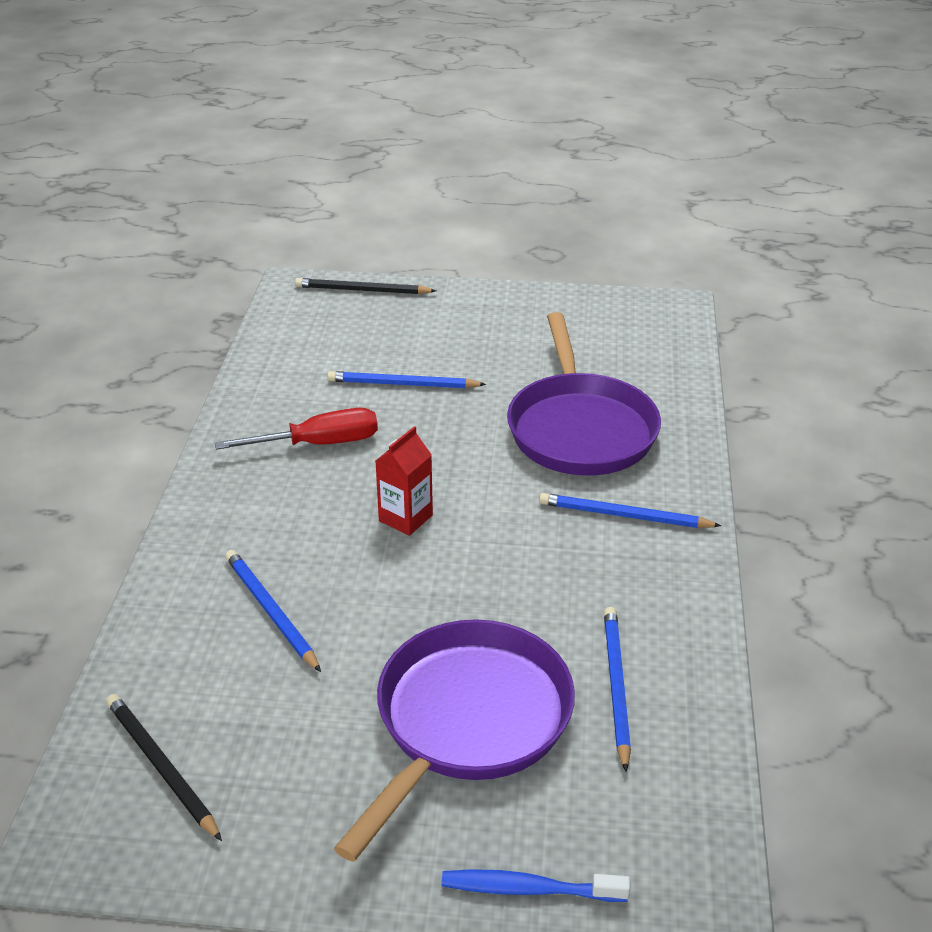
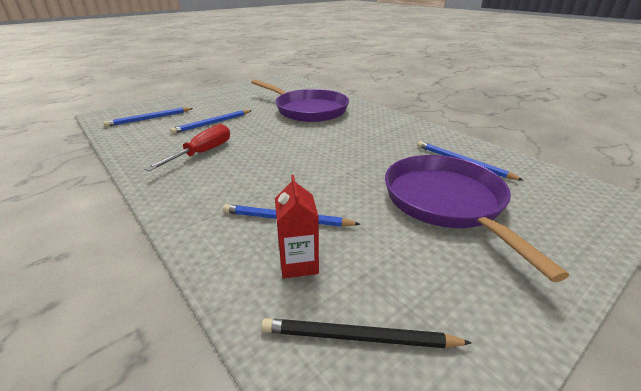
camera: 45 degrees left, 5 degrees down
black pencil [295,278,436,294] -> none
red carton [375,426,433,536] -> red carton moved to [275,175,319,279]
blue toothbrush [441,869,630,902] -> none
blue pencil [539,493,722,528] -> blue pencil moved to [103,108,193,127]

